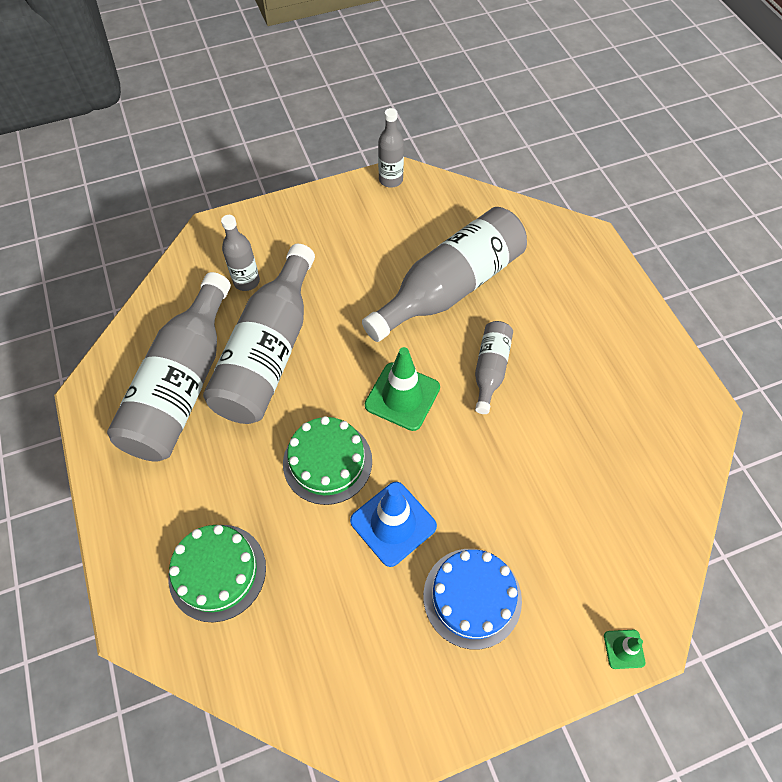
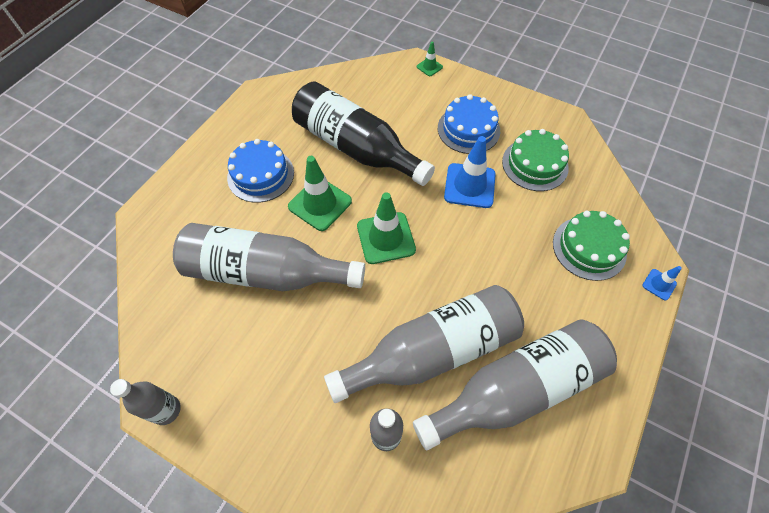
camera: 130 degrees left, 0 degrees up
green cake [283,416,372,505] -> green cake moved to [502,129,569,191]
grey bottle [475,321,513,414] -> green traffic cone [288,156,352,231]
none -> blue cake [227,139,294,203]
none -> black bottle [292,81,435,186]
none -> blue traffic cone [643,266,682,301]

